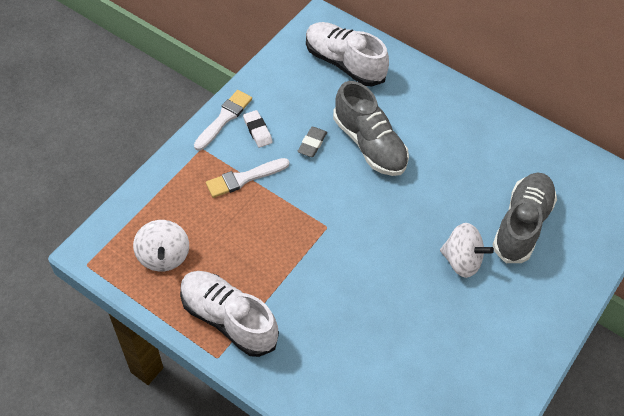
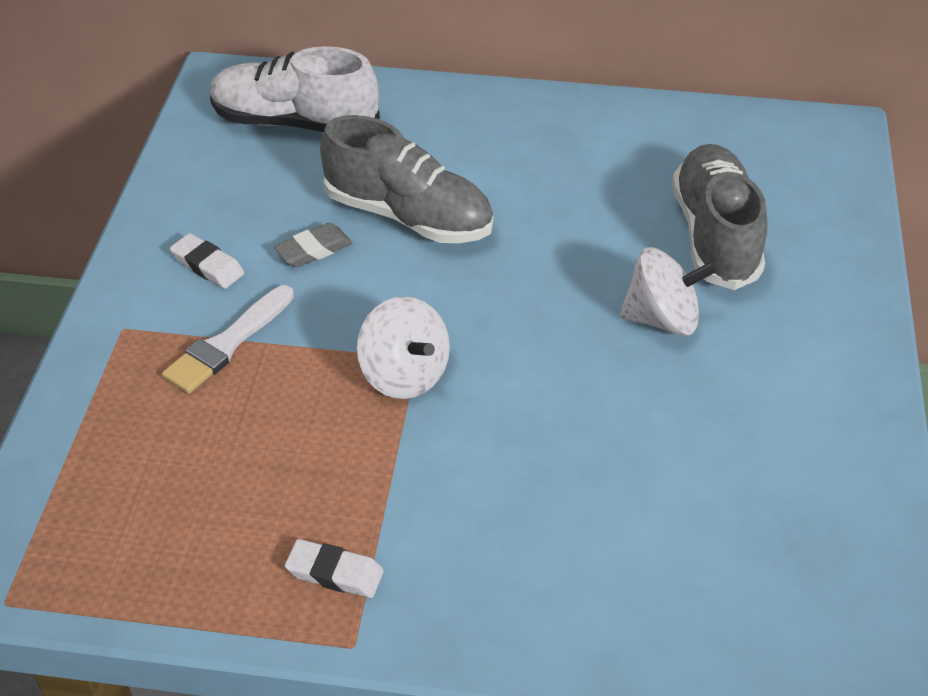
camera: 25 degrees left, 10 degrees down
white spinning top [133,220,189,272] -> white spinning top moved to [357,296,450,399]
white shoe [180,271,279,357] -> white eraser [285,539,384,598]
white brush [194,90,252,151] -> none
grey eraser [297,127,327,157] -> grey eraser turned 60 degrees clockwise [274,223,352,268]

